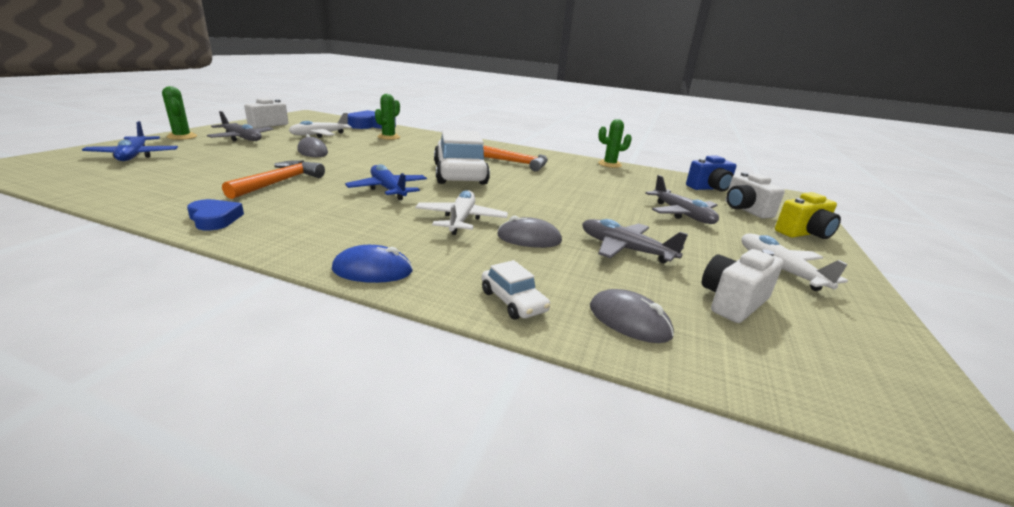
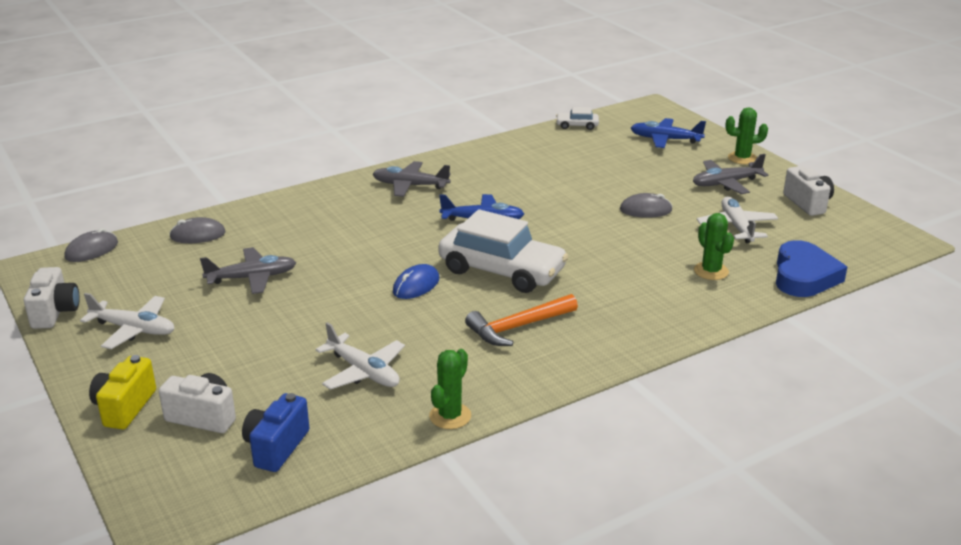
camera: 130 degrees right, 5 degrees up
blue heart [187,199,244,230] -> none
orange hammer [222,160,325,199] -> none
blue mouse [332,245,413,283] -> blue mouse moved to [393,264,439,299]
white plane [415,190,508,235] -> white plane moved to [315,322,405,390]
white car [482,260,550,320] -> white car moved to [556,107,599,130]
grey mouse [497,216,562,248] -> grey mouse moved to [64,228,118,262]
grey plane [645,175,719,224] -> grey plane moved to [373,161,451,197]
white camera [702,249,784,323] -> white camera moved to [24,267,80,329]

